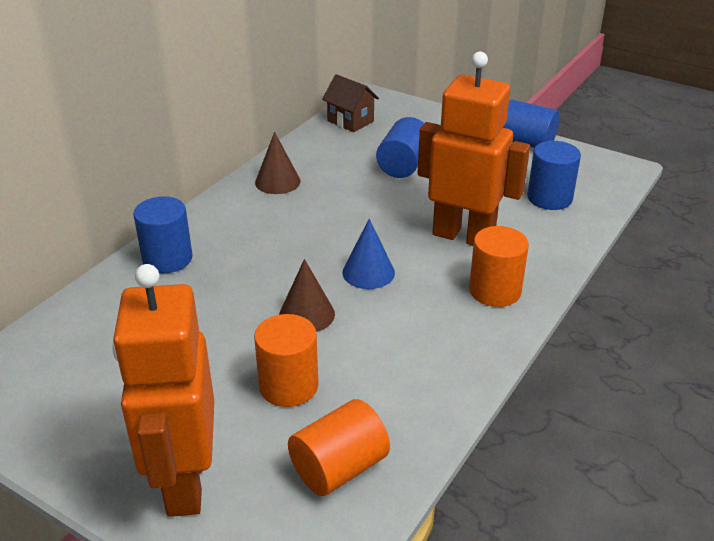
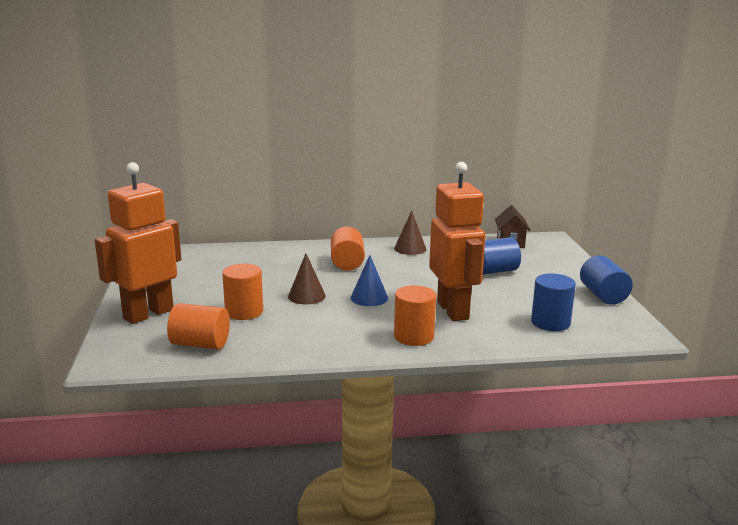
camera: 50 degrees right, 15 degrees down
blue cylinder [133,196,192,273] -> none
none -> orange cylinder [331,227,365,271]

